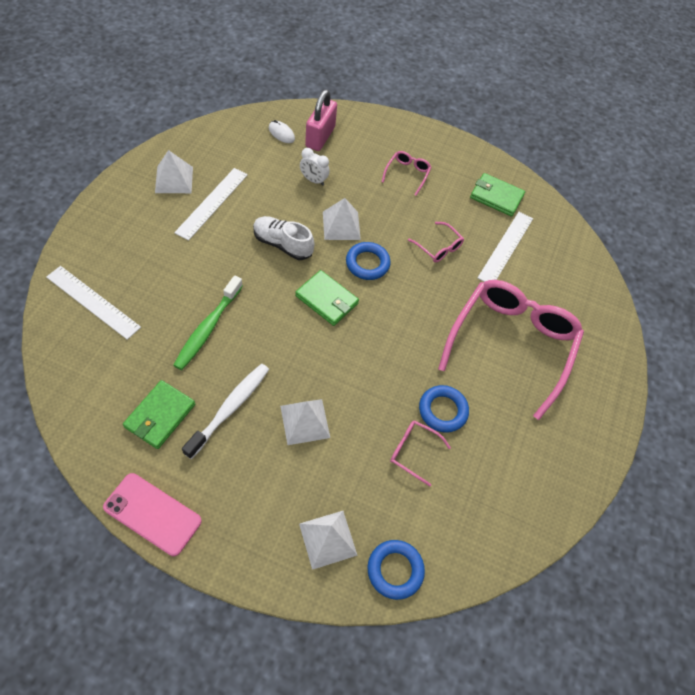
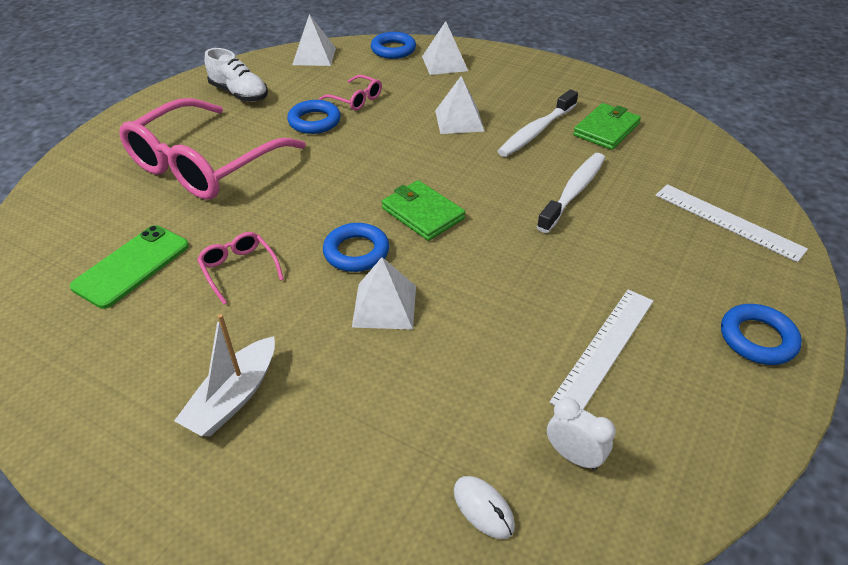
camera: 165 degrees left, 15 degrees down
pink phone [103,473,202,556] -> none
white pyramid [155,150,193,193] -> white pyramid moved to [292,14,336,66]
green toothbrush [173,275,243,370] -> white toothbrush [537,153,605,233]
white shoe [253,216,314,260] -> white shoe moved to [204,48,268,102]
white clock [300,148,330,186] -> white clock moved to [547,397,616,470]
pink padlock [305,89,337,151] -> none
pink glasses [382,151,432,196] -> white boat [174,314,275,436]
green wallet [470,173,525,217] -> none
white ruler [478,212,533,282] -> green phone [70,225,189,309]
none -> blue ring [721,304,802,365]

